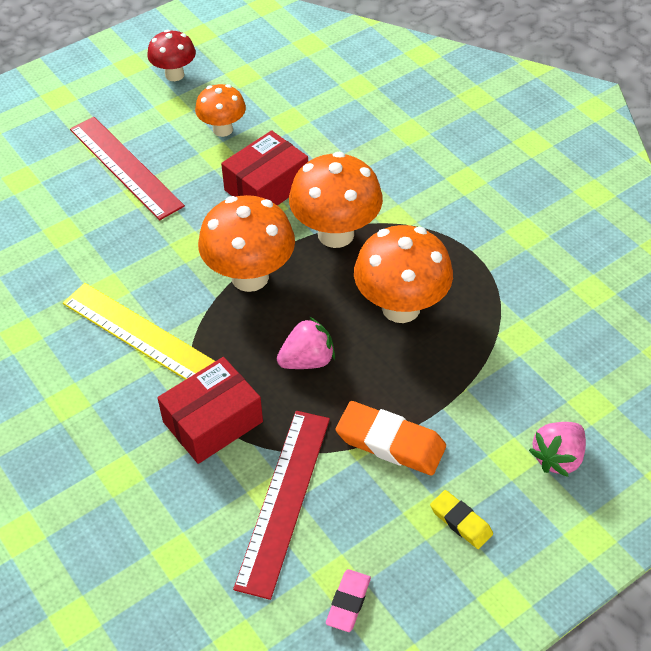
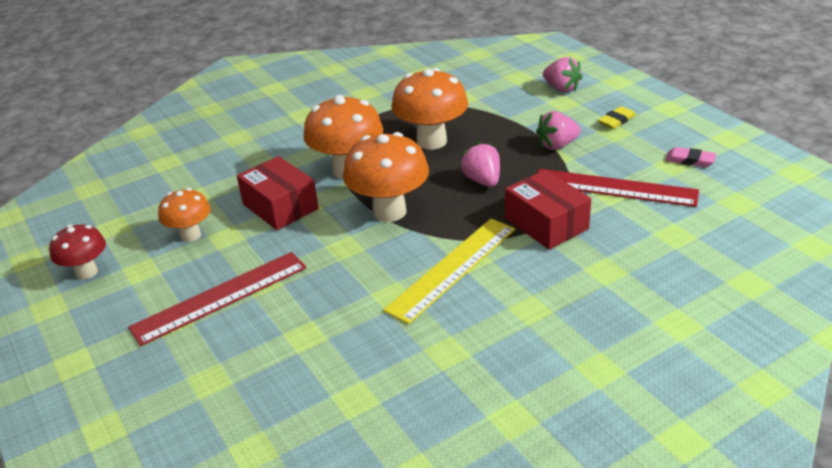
camera: 85 degrees left, 15 degrees down
orange eraser [335,401,446,476] -> pink strawberry [536,111,581,150]

